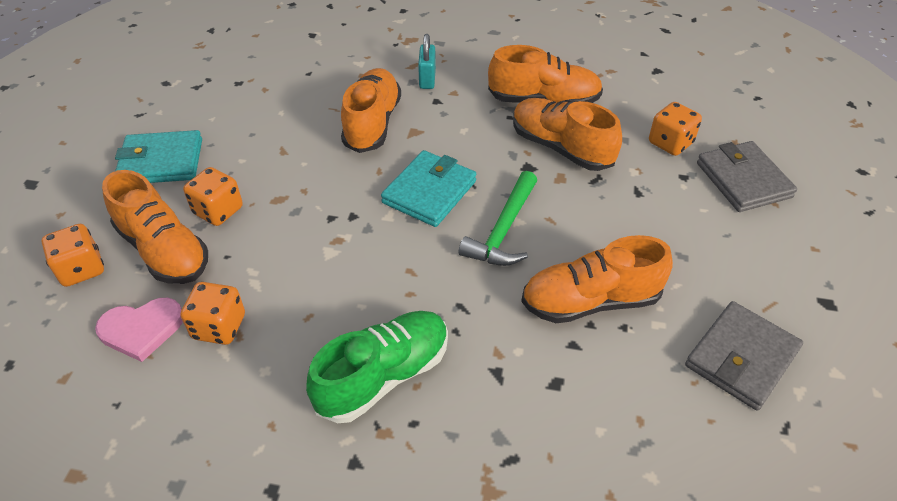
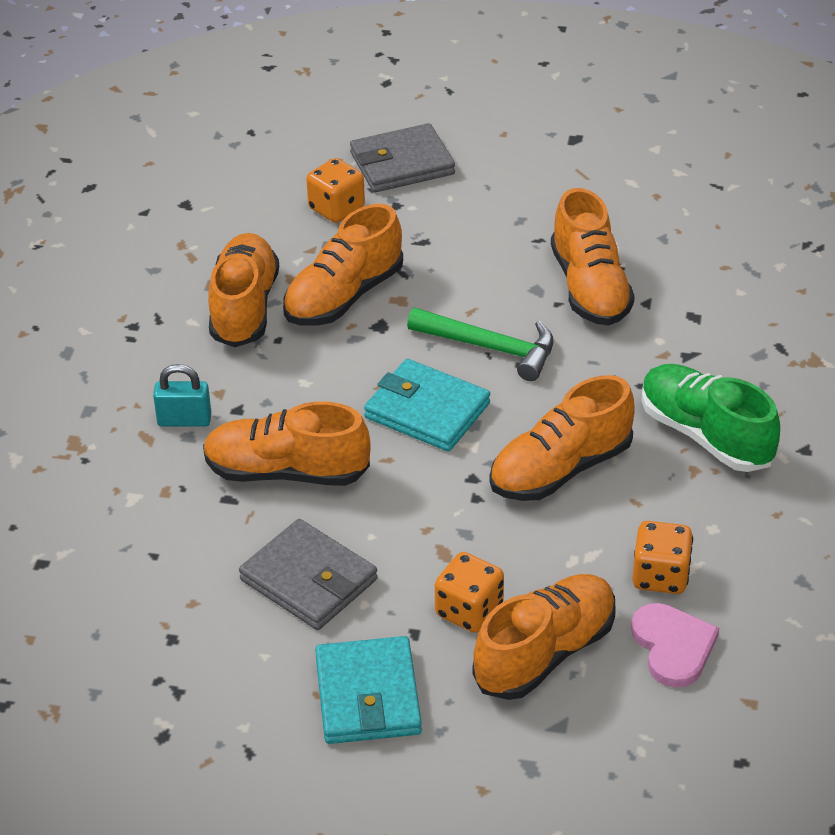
camera: 90 degrees left, 5 degrees down
orange dice [42,224,104,287] -> none
grey wallet [685,301,803,411] -> grey wallet moved to [239,519,377,630]
none -> orange shoe [490,375,635,501]

